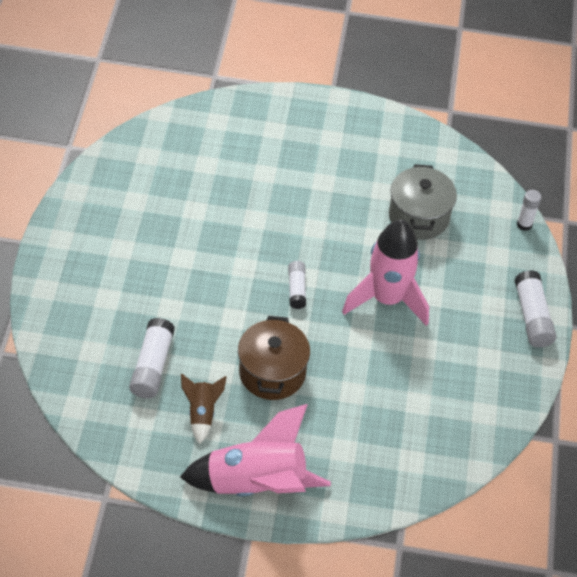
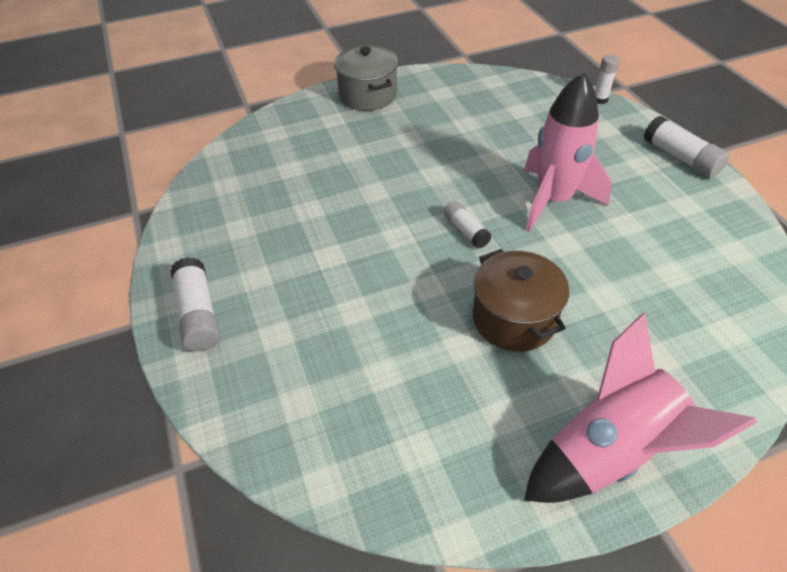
camera: 25 degrees left, 5 degrees down
white glue stick [129,318,175,399] -> white glue stick moved to [170,257,220,351]
brown rocket [181,374,227,444] -> none
grey pot [389,164,457,240] -> grey pot moved to [334,45,398,111]

